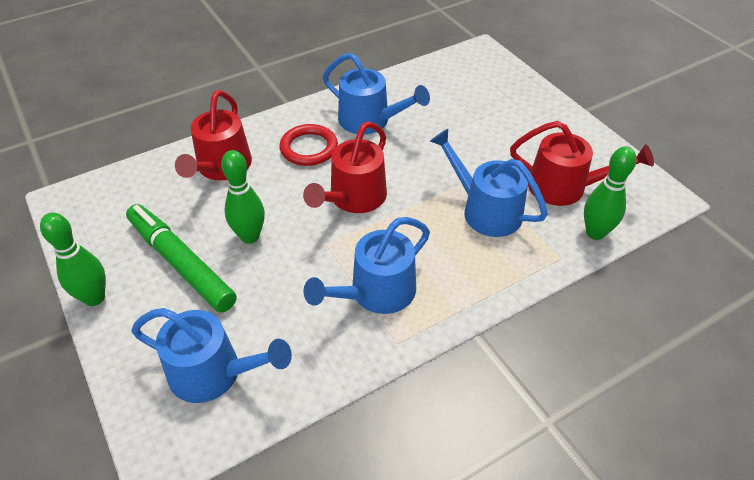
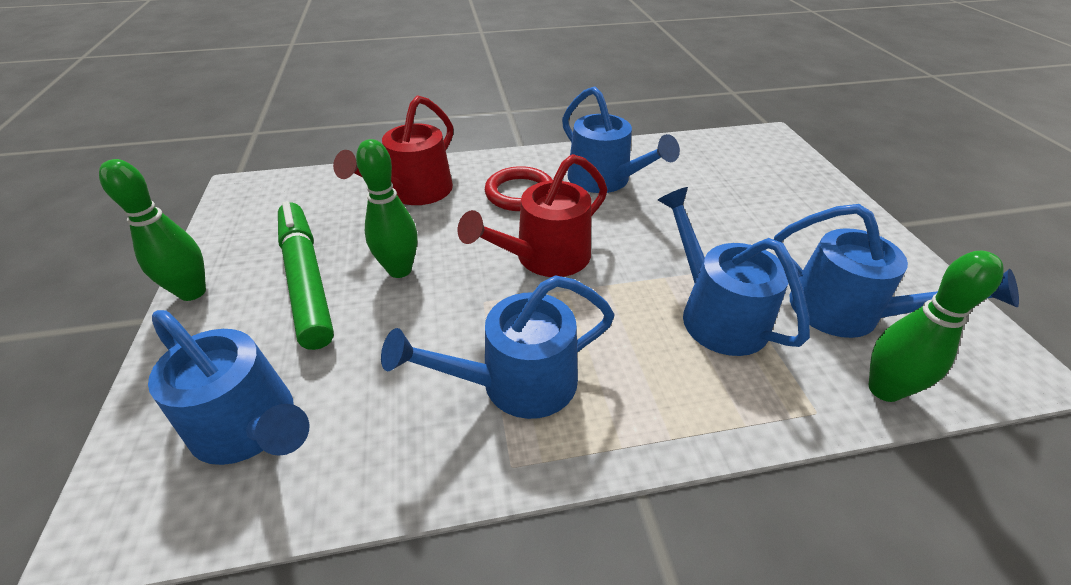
camera: 20 degrees right, 5 degrees down
red watering can [510,121,654,206] -> blue watering can [774,204,1019,338]

